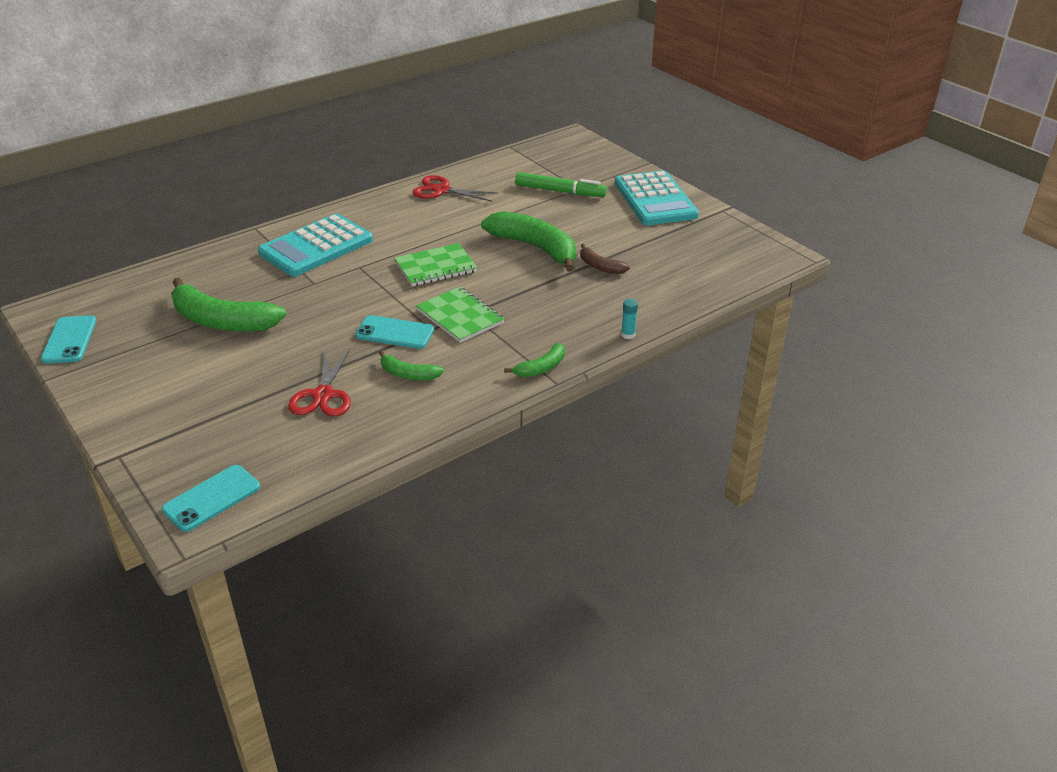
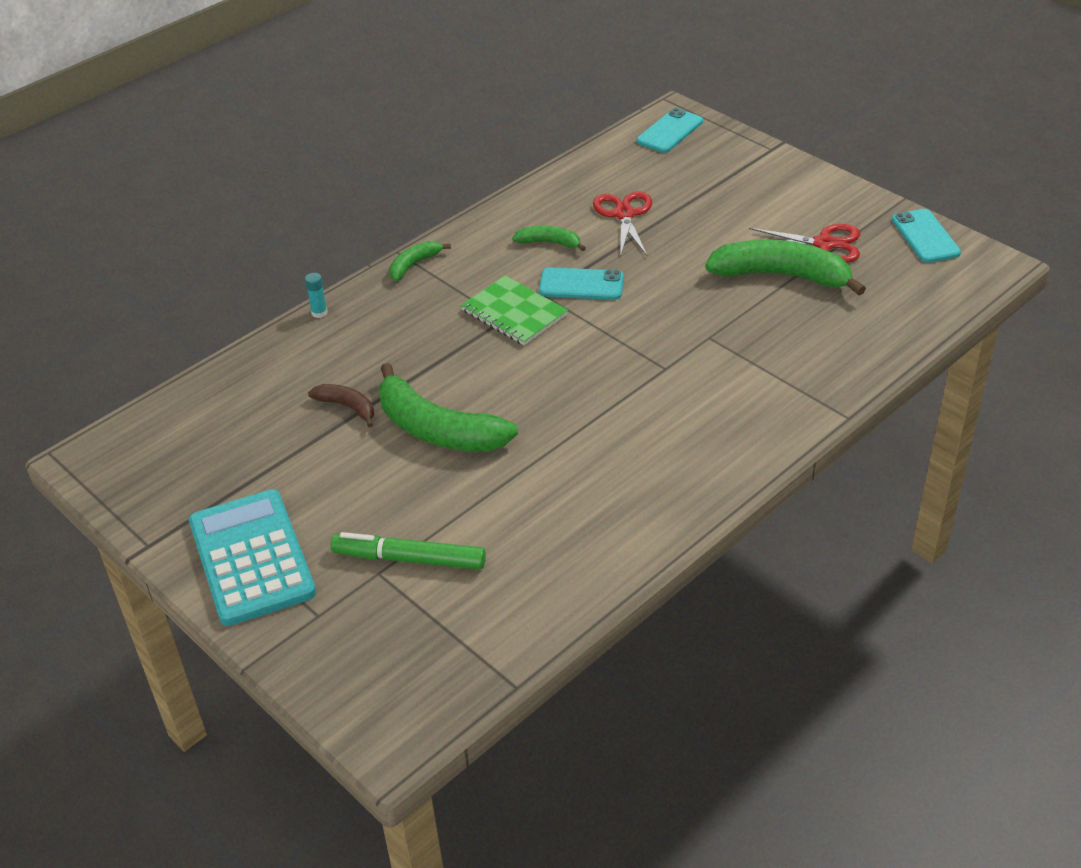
camera: 175 degrees right, 5 degrees up
turquoise calculator [258,214,373,277] -> none
green notebook [395,243,478,287] -> none
red scissors [413,175,499,202] -> red scissors moved to [749,224,860,262]

